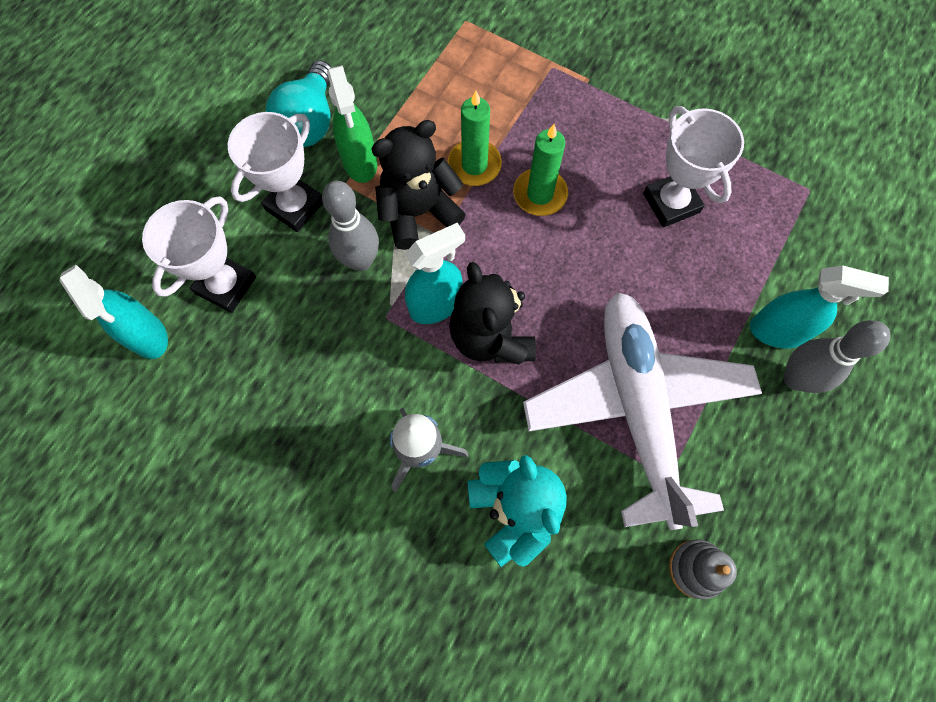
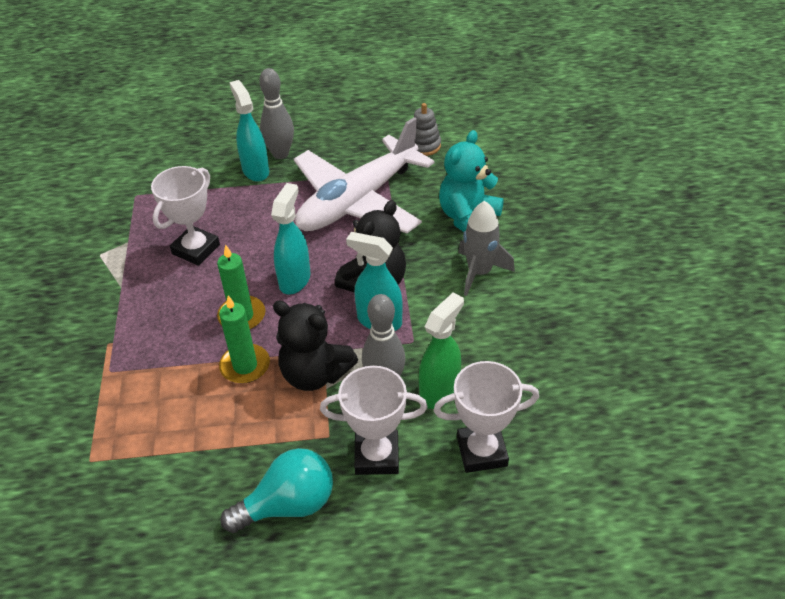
camera: 125 degrees left, 25 degrees down
turquoise spray bottle [60,265,168,359] -> turquoise spray bottle moved to [271,183,310,295]
green spray bottle [327,65,377,183] -> green spray bottle moved to [419,292,464,409]

